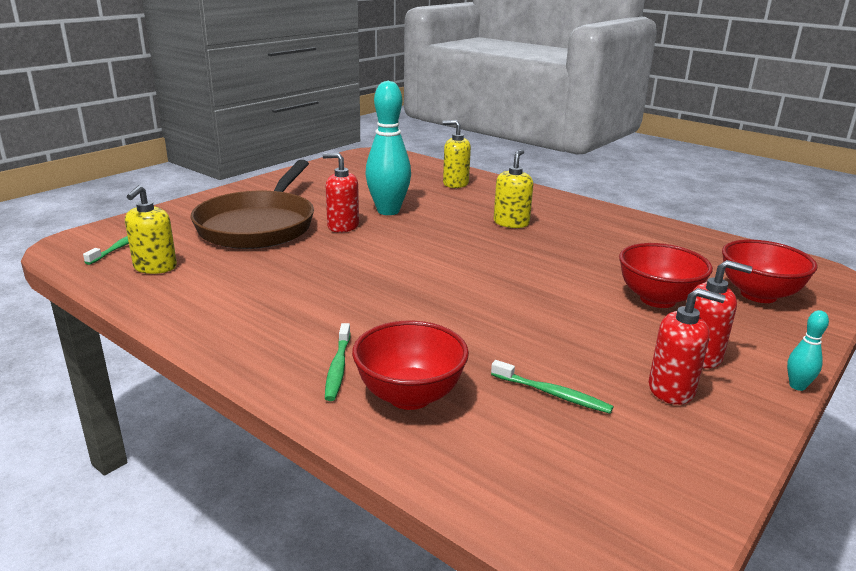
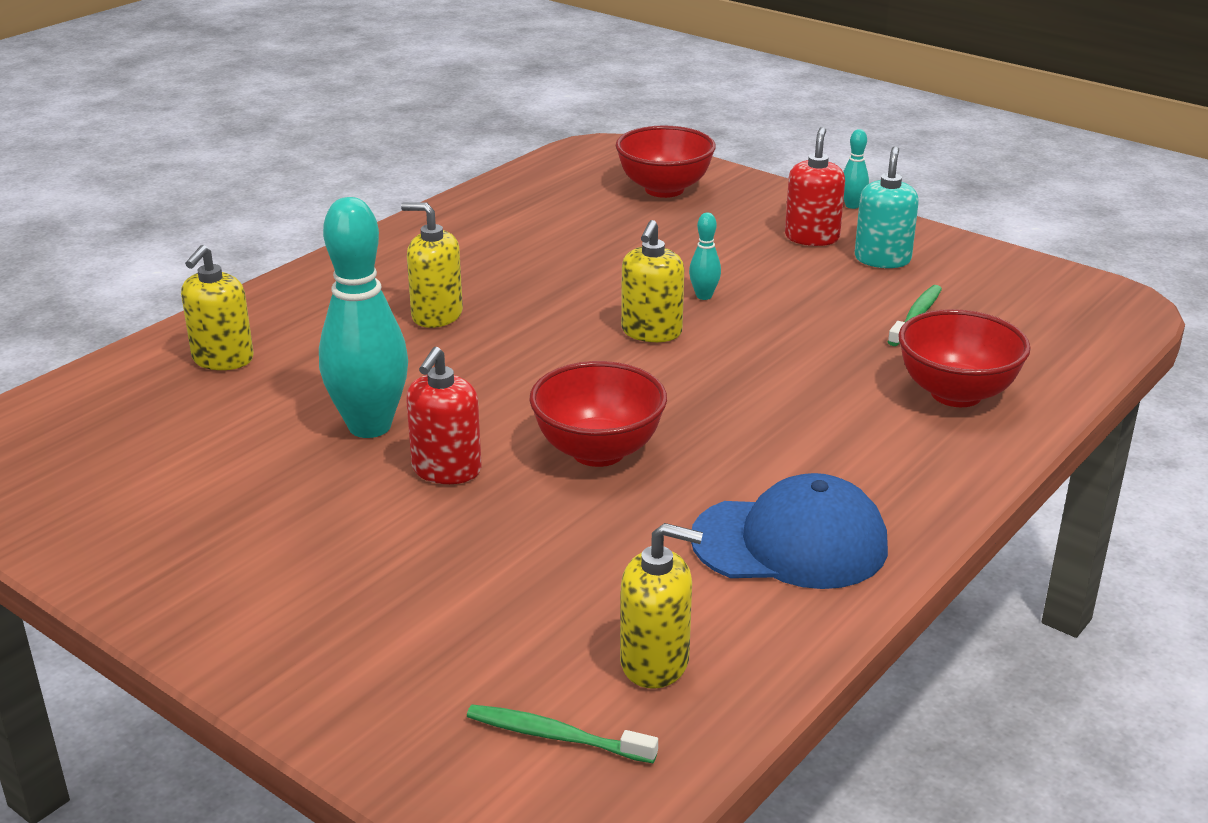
camera: 90 degrees left, 5 degrees up
brown pan [190,160,314,249] -> none
green toothbrush [325,323,351,401] -> none
red bowl [619,243,713,308] -> red bowl moved to [529,361,667,467]
red soap dispenser [649,288,725,405] -> turquoise soap dispenser [855,146,919,268]
none -> yellow soap dispenser [621,220,684,342]
none -> turquoise bowling pin [689,213,721,300]
none -> blue cap [691,473,888,589]

